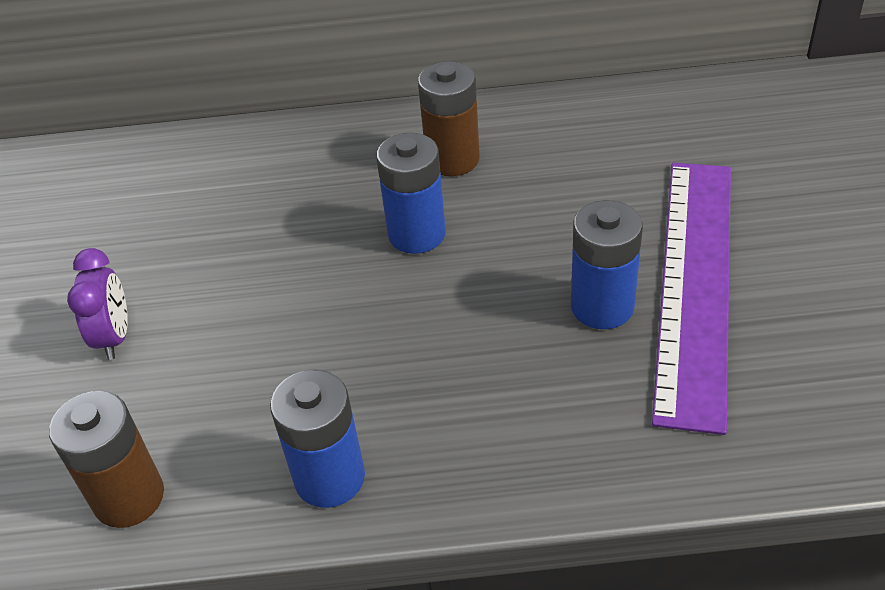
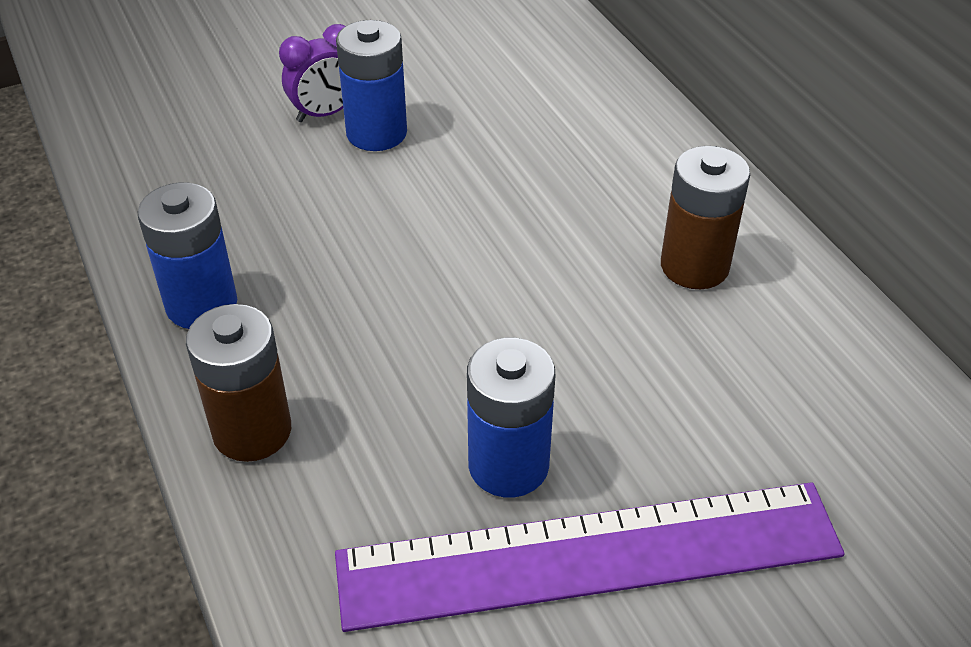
camera: 65 degrees right, 0 degrees up
brown battery [49,391,164,528] -> brown battery moved to [186,304,291,462]
blue battery [376,133,446,254] -> blue battery moved to [336,20,407,151]

